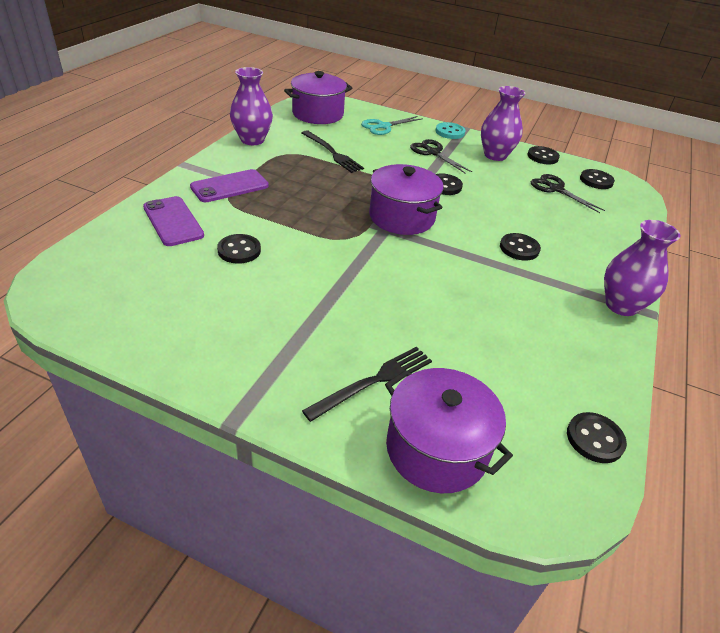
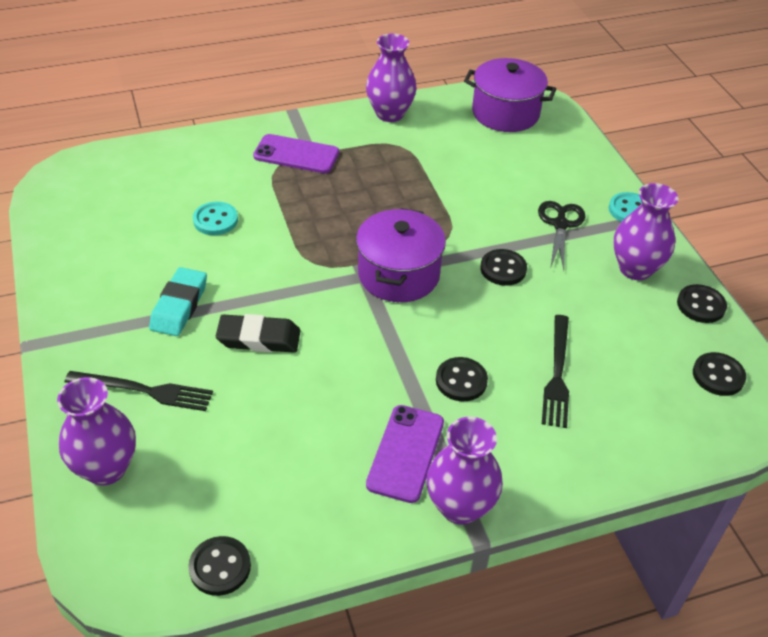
camera: 50 degrees right, 5 degrees up
purple phone [143,196,204,246] -> purple phone moved to [366,405,444,503]
black button [217,234,261,264] -> turquoise button [193,202,238,235]
black fork [302,130,364,173] -> black fork moved to [542,315,569,428]
turquoise scissors [361,116,423,135] -> none
purple pot [385,368,513,493] -> purple vase [57,377,136,485]
black scissors [531,174,605,213] -> none
none -> turquoise eraser [149,267,207,336]
none -> black eraser [216,314,301,353]

